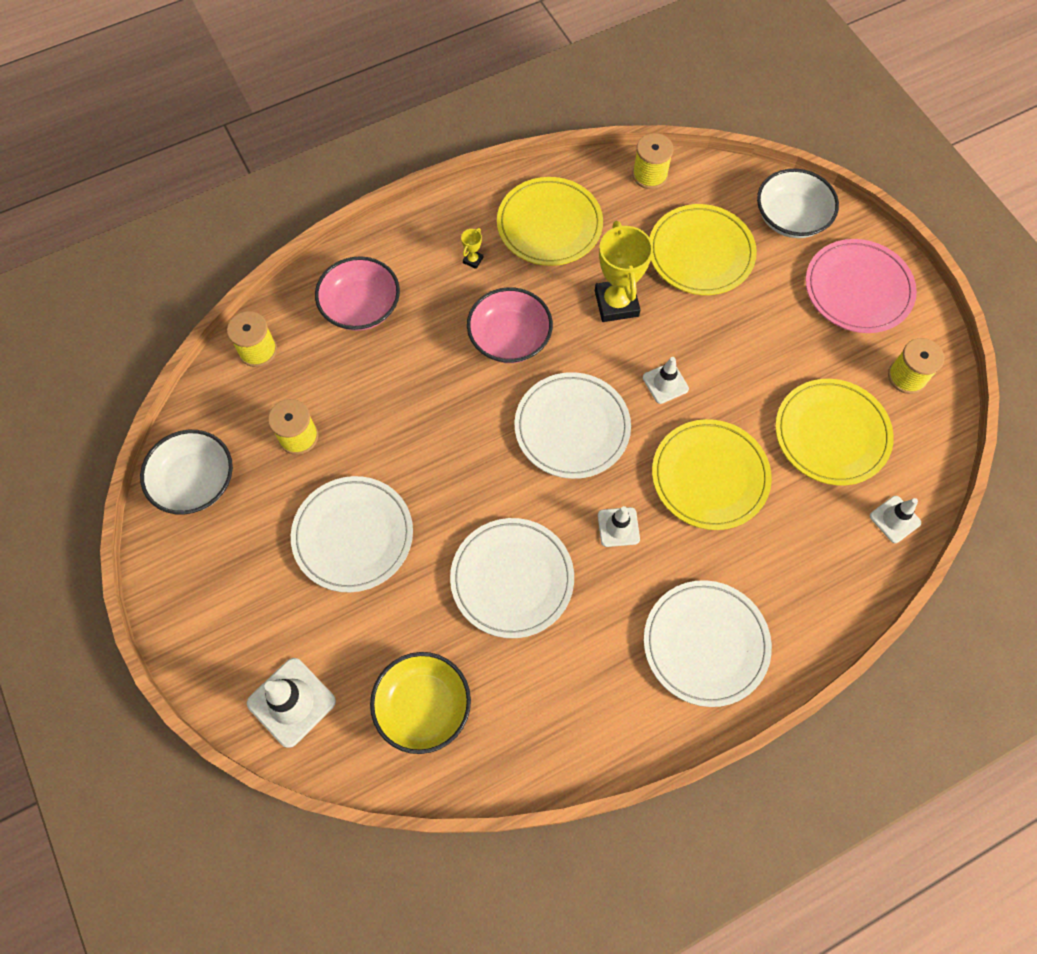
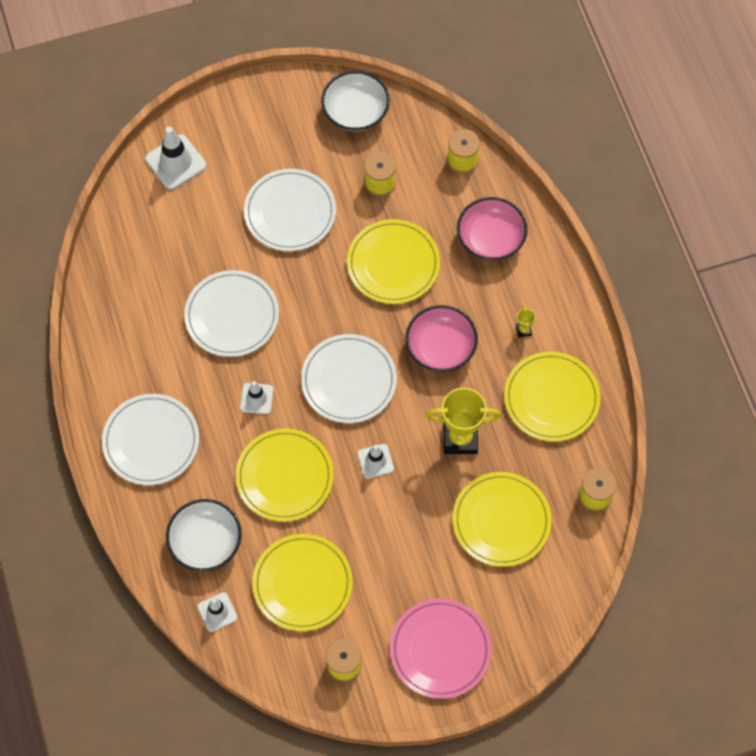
camera: 100 degrees right, 0 degrees up
yellow bowl [370,652,471,754] -> none
yellow trophy [461,228,483,269] -> yellow trophy turned 45 degrees clockwise [516,305,535,337]
white bowl [757,169,839,238] -> white bowl moved to [166,499,242,572]
none -> yellow plate [347,219,440,304]

